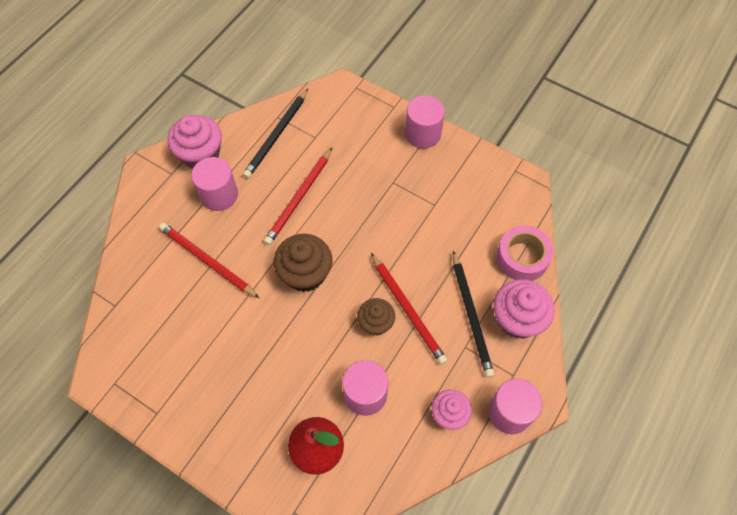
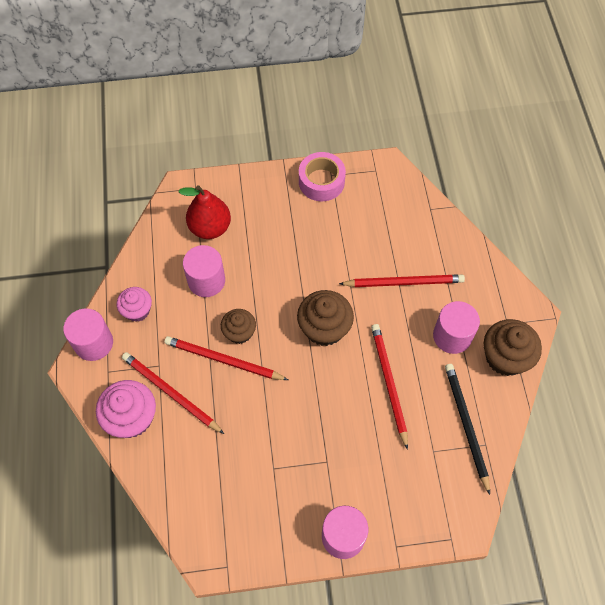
camera: 140 degrees right, 0 degrees up
pink cupcake [167,115,222,168] -> brown cupcake [484,319,542,376]
black pencil [453,251,494,378] -> red pencil [122,352,224,434]
pink tape [497,226,553,281] -> pink tape moved to [299,152,346,201]

